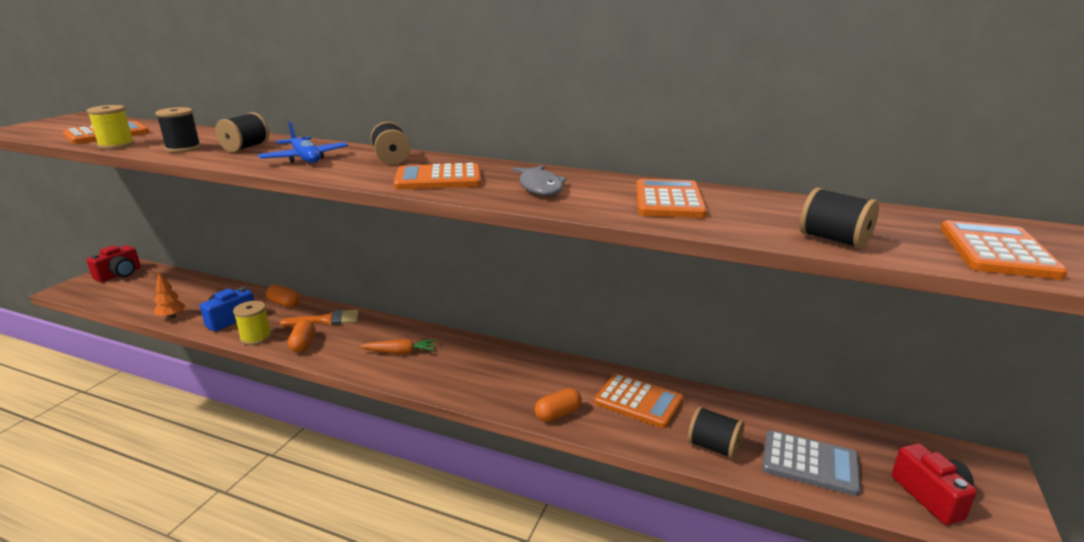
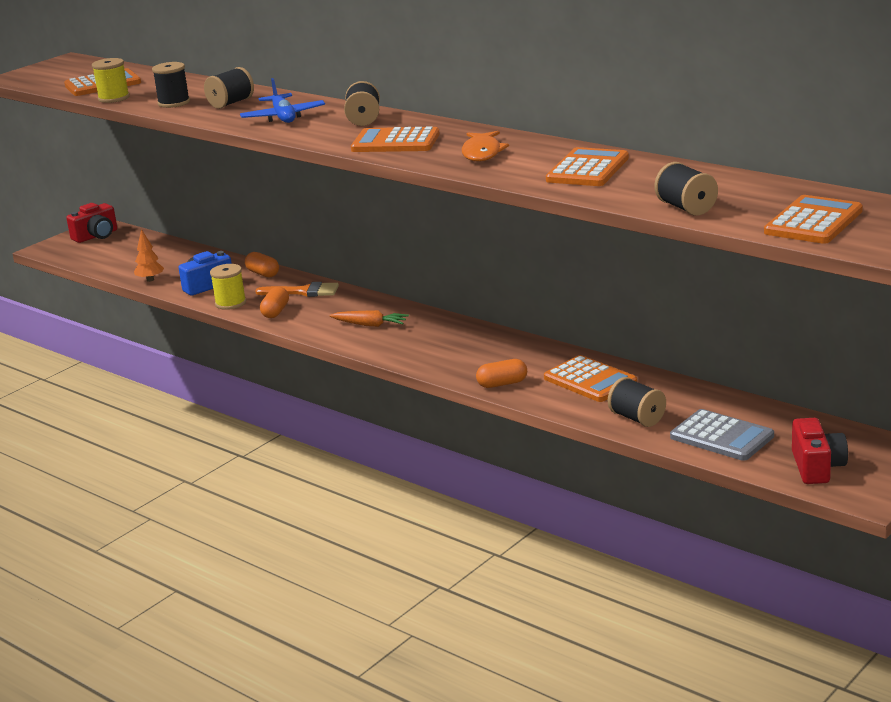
camera: 20 degrees right, 0 degrees up
grey fish [512,165,567,196] -> orange fish [462,131,509,162]

